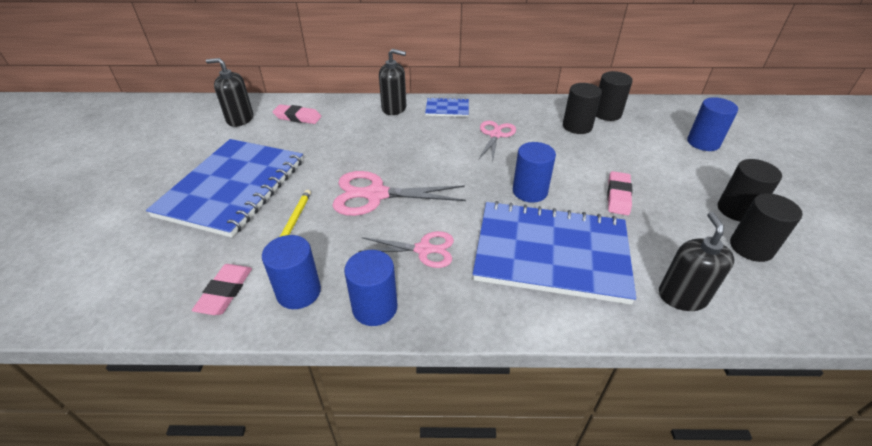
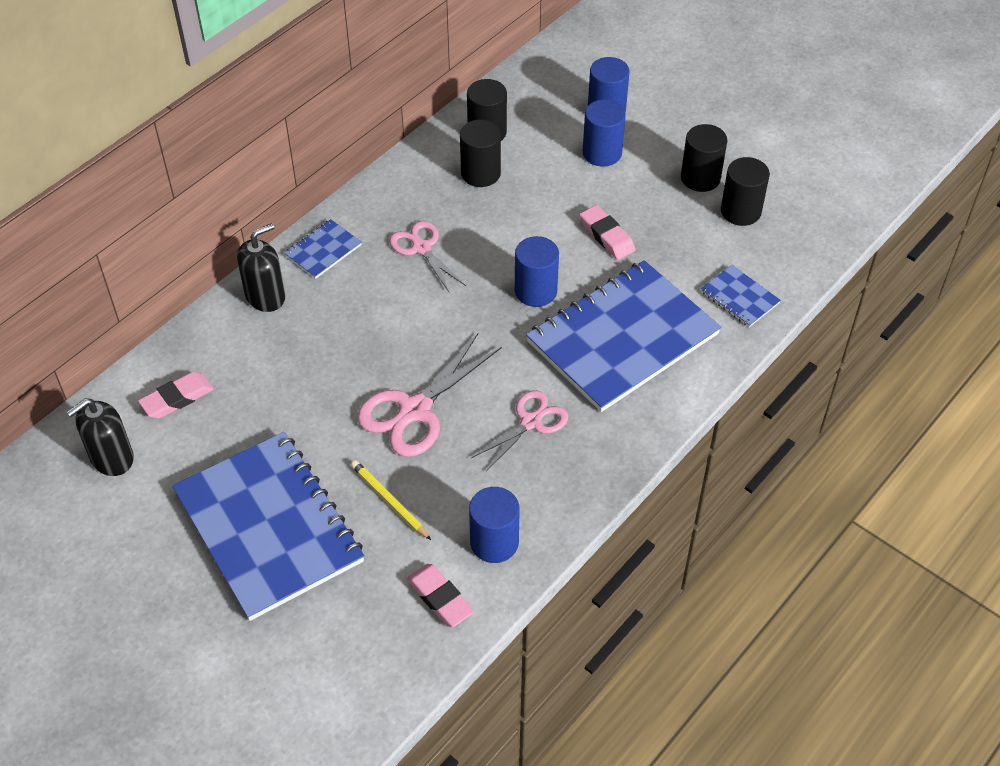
camera: 50 degrees left, 10 degrees up
blue cylinder [344,250,398,326] -> blue cylinder moved to [583,100,626,167]
black soap dispenser [659,212,734,311] -> blue notebook [701,265,781,327]

